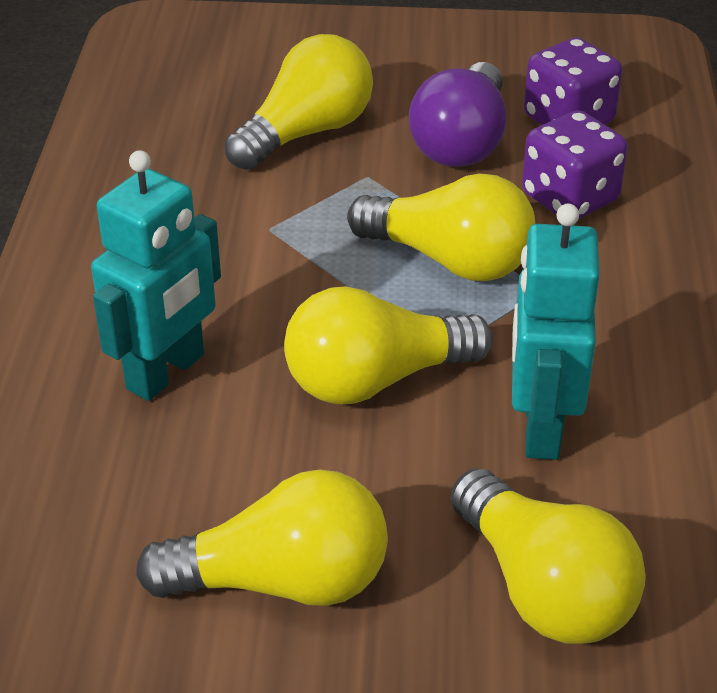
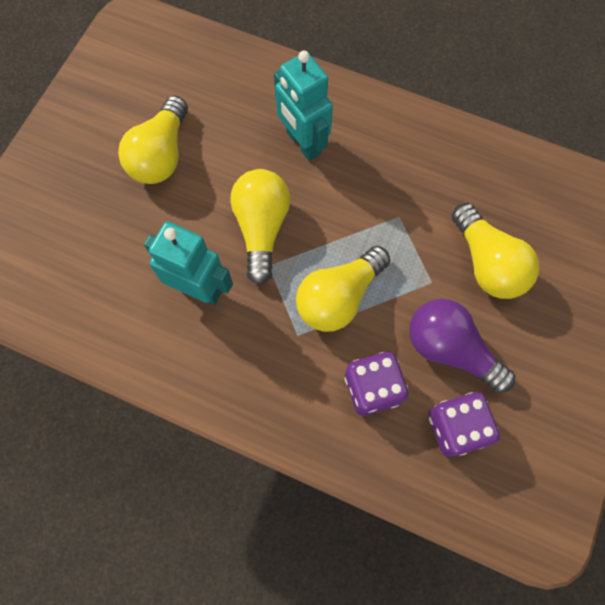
camera: 110 degrees right, 30 degrees up
yellow light bulb [451,468,646,644] -> none

